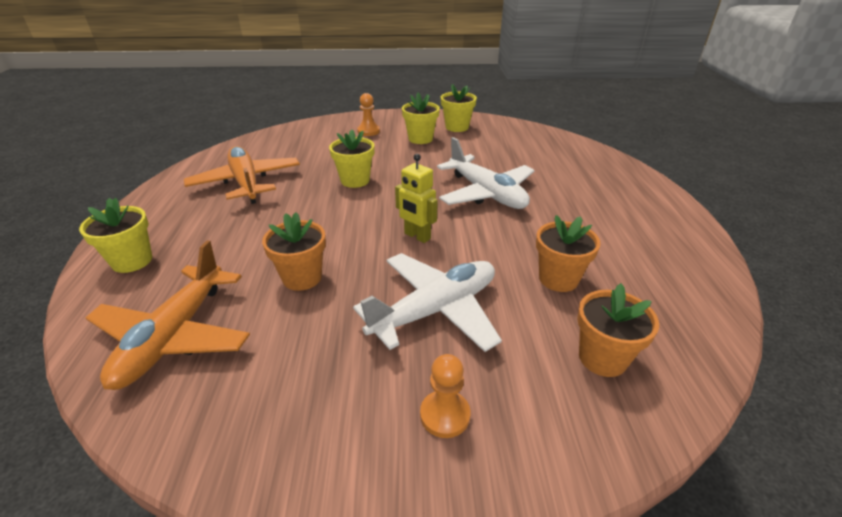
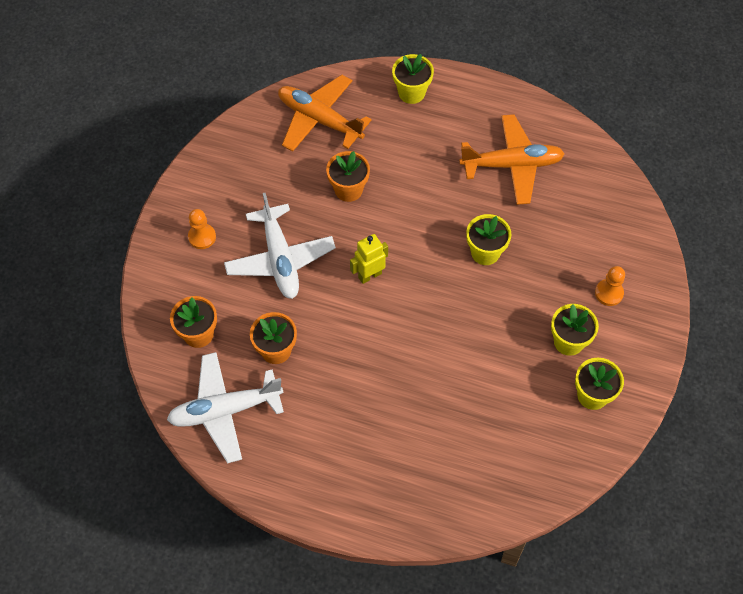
camera: 110 degrees right, 25 degrees up
white plane [437,137,535,209] -> white plane moved to [167,352,284,463]

